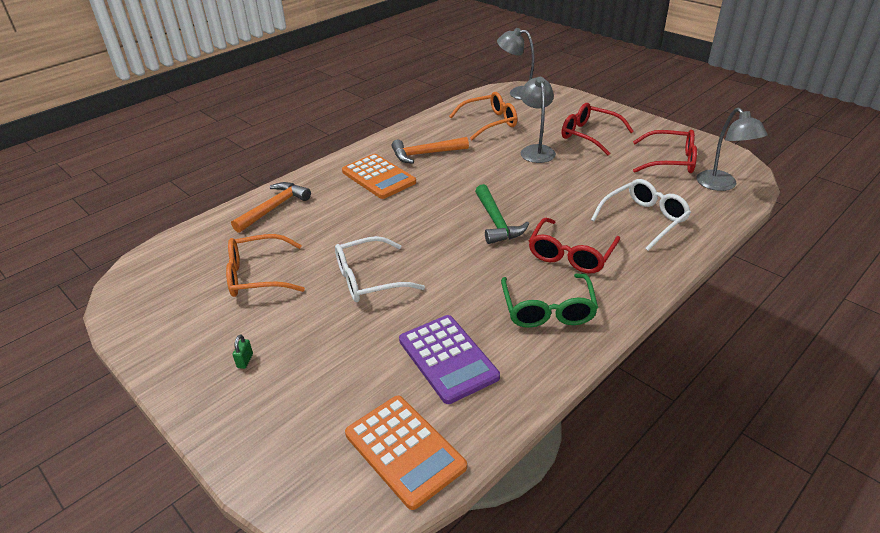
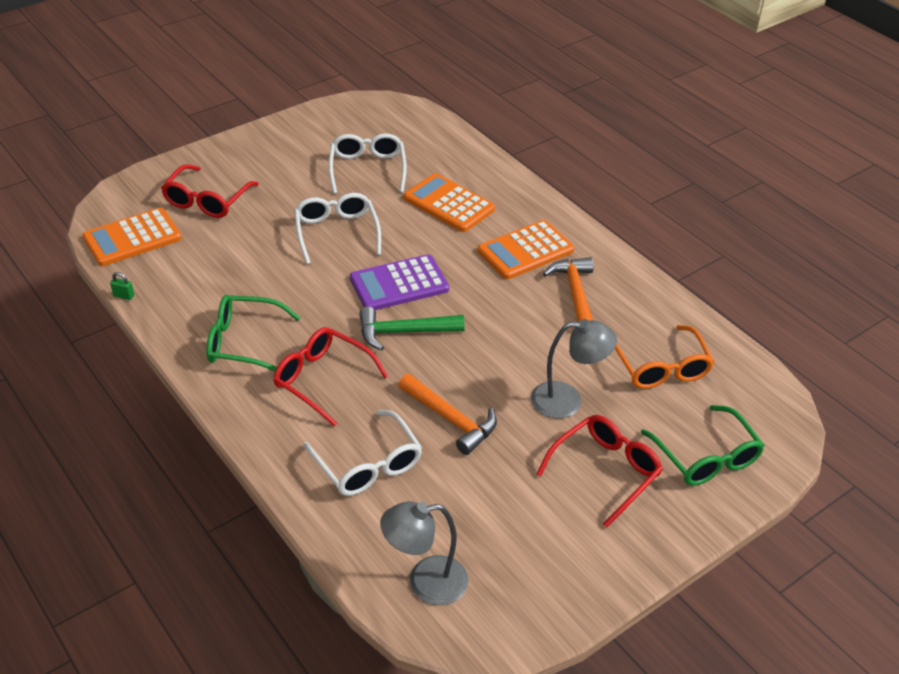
camera: 95 degrees right, 5 degrees up
orange glasses [226,234,305,297] -> white glasses [329,133,407,194]
orange hammer [231,182,311,233] -> orange hammer moved to [398,374,497,455]
green padlock [233,335,253,369] -> green padlock moved to [110,272,134,300]
purple calculator [399,315,500,404] -> purple calculator moved to [350,254,449,310]
grey lamp [497,28,535,100] -> none
red glasses [633,130,697,173] -> red glasses moved to [161,164,259,218]
none -> orange calculator [404,173,495,232]
none -> green glasses [641,405,765,486]

